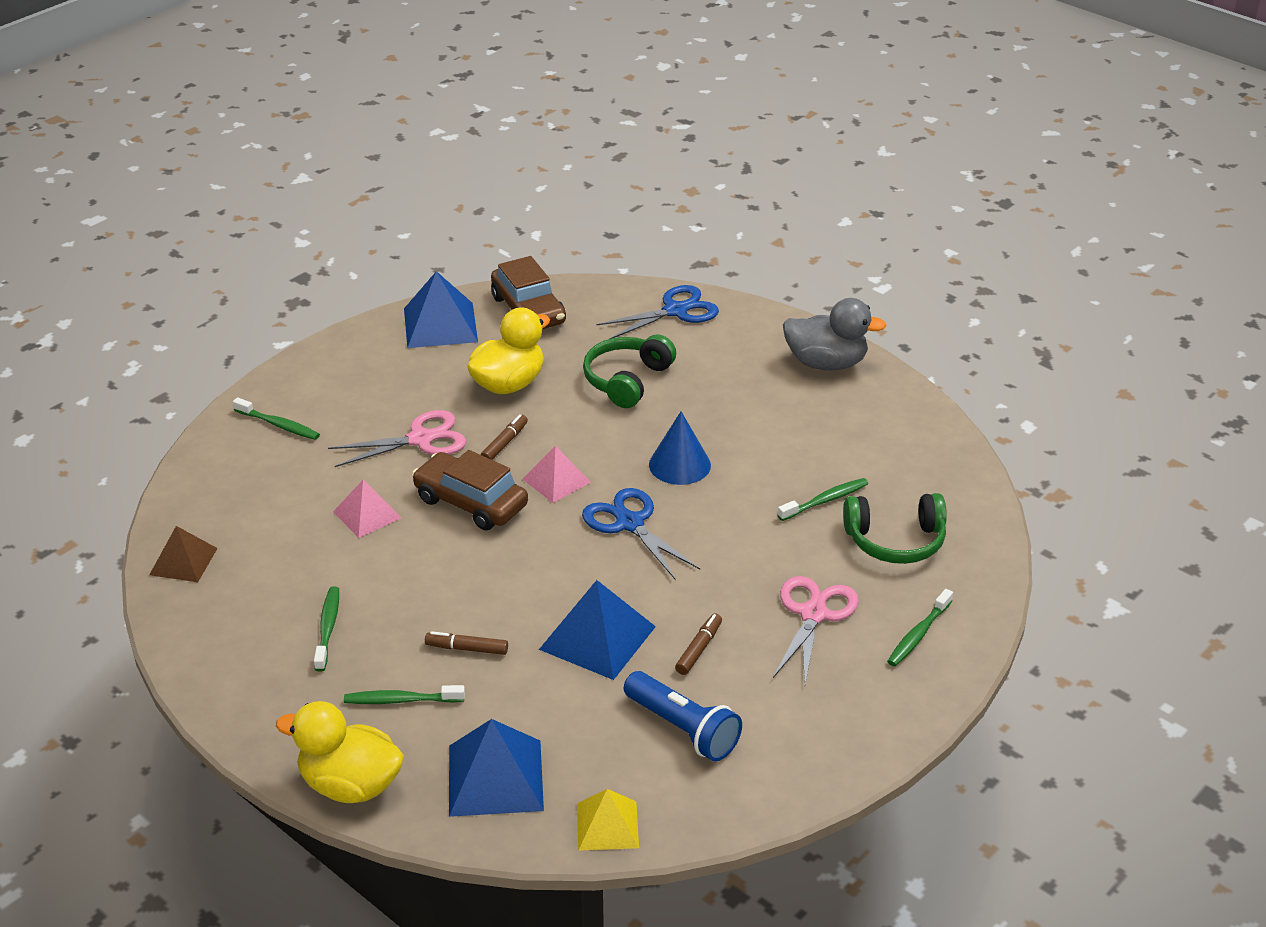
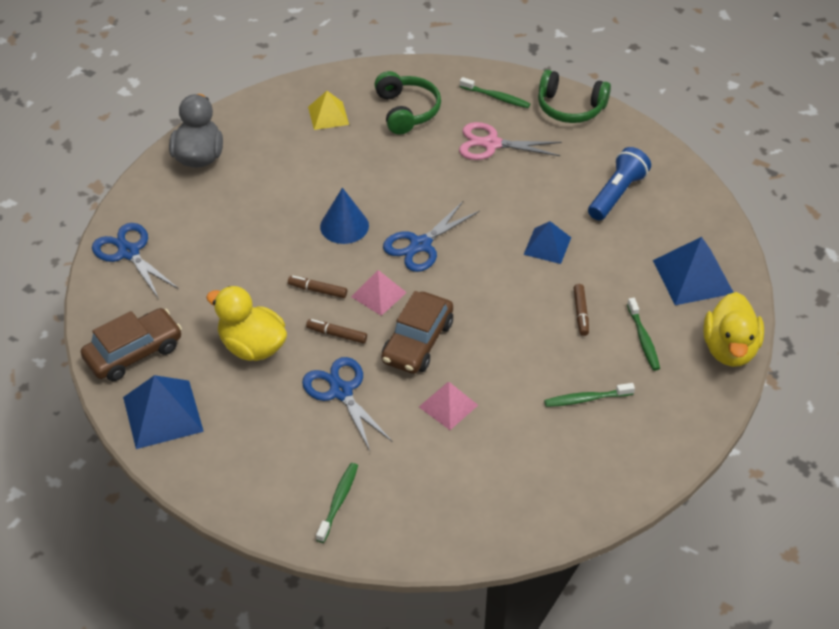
camera: 100 degrees left, 10 degrees up
brown pyramid [149,526,218,582] -> none
pink scissors [328,410,466,467] -> blue scissors [302,357,393,451]
blue pyramid [539,580,656,680] -> blue pyramid [524,221,571,264], size x0.63
yellow pyramid [577,789,639,851] -> yellow pyramid moved to [308,91,349,130]
green headphones [583,334,676,408] -> green headphones moved to [538,70,611,123]
brown marker [675,613,722,675] -> brown marker moved to [288,276,347,298]
green toothbrush [778,478,868,521] -> none

